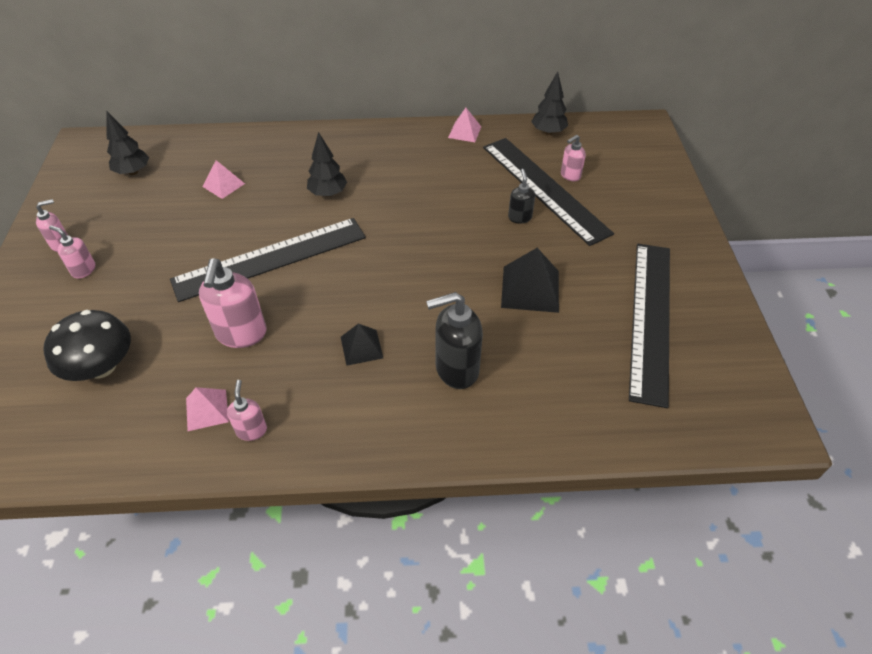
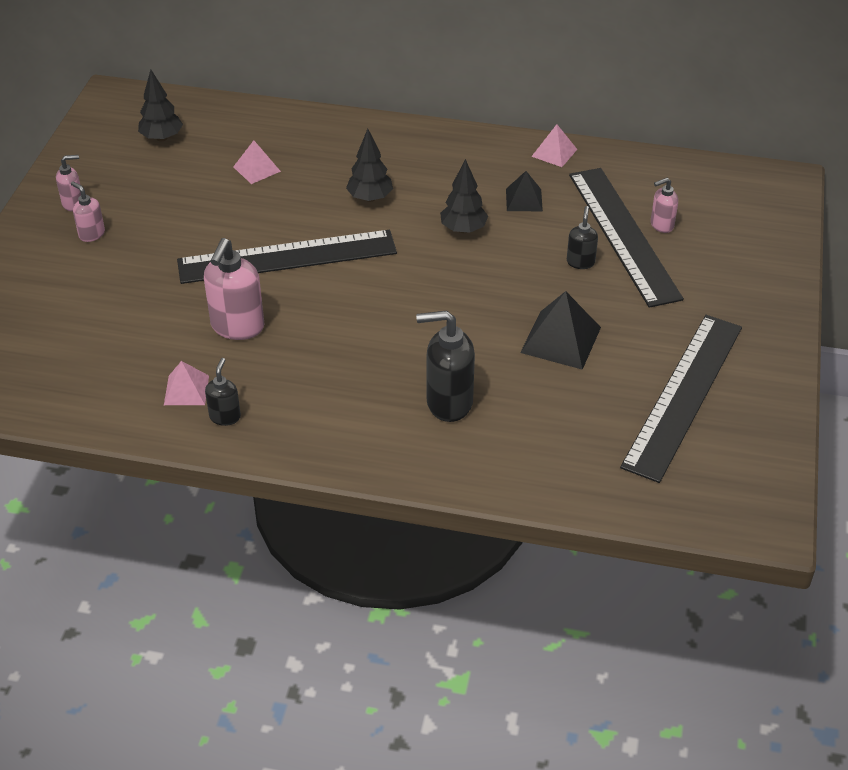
camera: 15 degrees right, 5 degrees down
black mushroom [44,310,131,381] -> none
pink soap dispenser [227,380,267,441] -> black soap dispenser [205,358,241,426]
black pyramid [341,323,383,366] -> black pyramid moved to [506,171,543,211]
black tree [531,71,568,135] -> black tree moved to [440,159,488,233]

